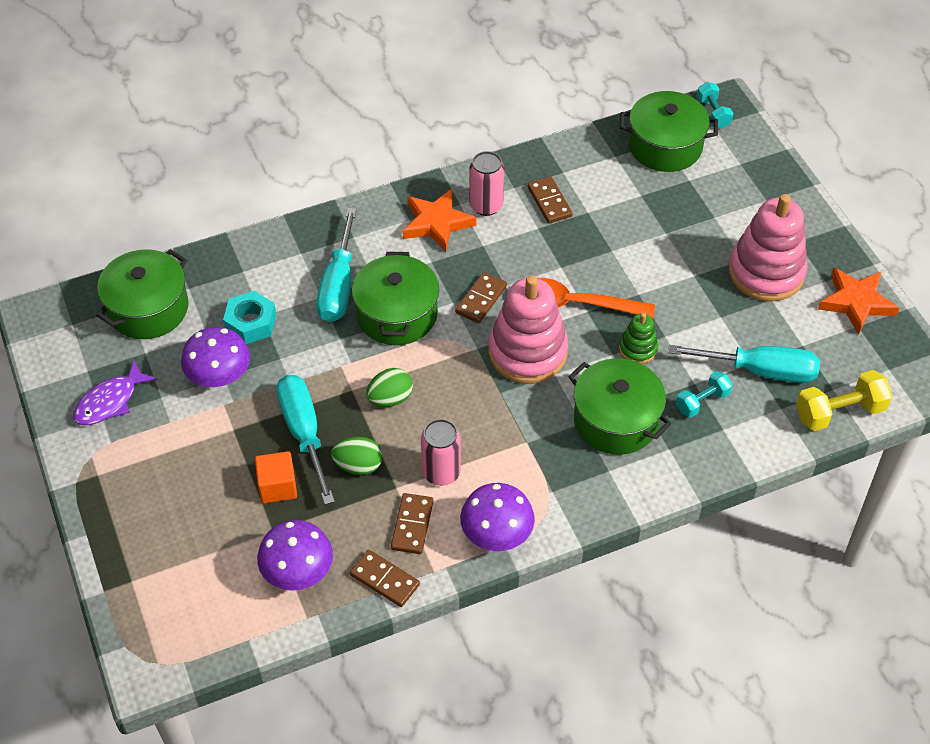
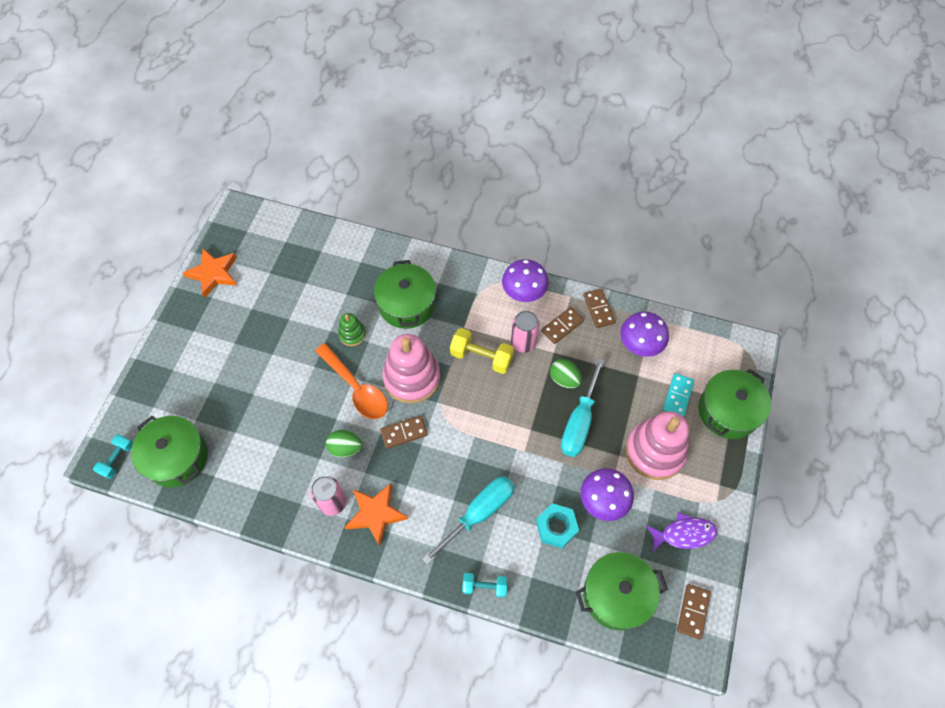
camera: 140 degrees left, 10 degrees up
orange cube [255,451,297,503] -> none
green pot [352,252,439,345] -> green pot moved to [698,369,771,439]
green egg [366,368,413,407] -> green egg moved to [326,430,363,458]
brown domino [527,176,573,223] -> brown domino moved to [677,584,711,639]
turquoise screwdriver [668,345,820,383] -> none
turquoise dumbbell [676,371,732,418] -> turquoise dumbbell moved to [462,573,508,598]
pink stacking toy [729,194,808,302] -> pink stacking toy moved to [626,411,689,480]
yellow dumbbell [796,370,893,431] -> yellow dumbbell moved to [450,328,514,374]
none -> turquoise domino [663,373,694,417]

